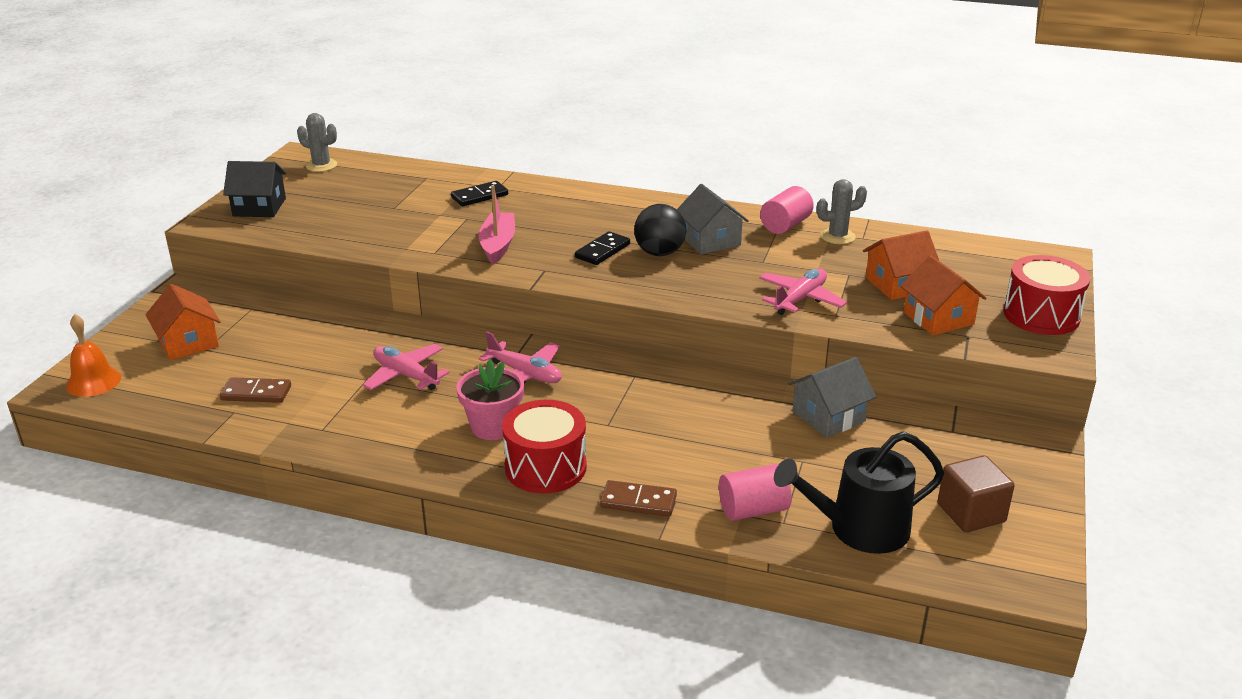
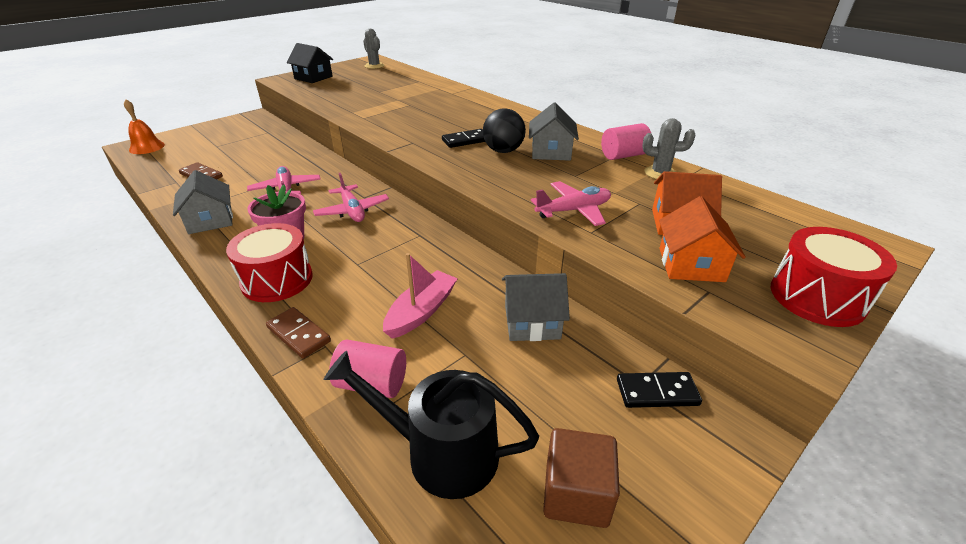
camera: 30 degrees right, 5 degrees up
orange house [145,284,221,360] -> none
black domino [451,181,508,206] -> black domino moved to [617,372,702,408]
pink boat [478,185,515,264] -> pink boat moved to [383,253,458,339]
none -> grey house [173,170,233,234]

